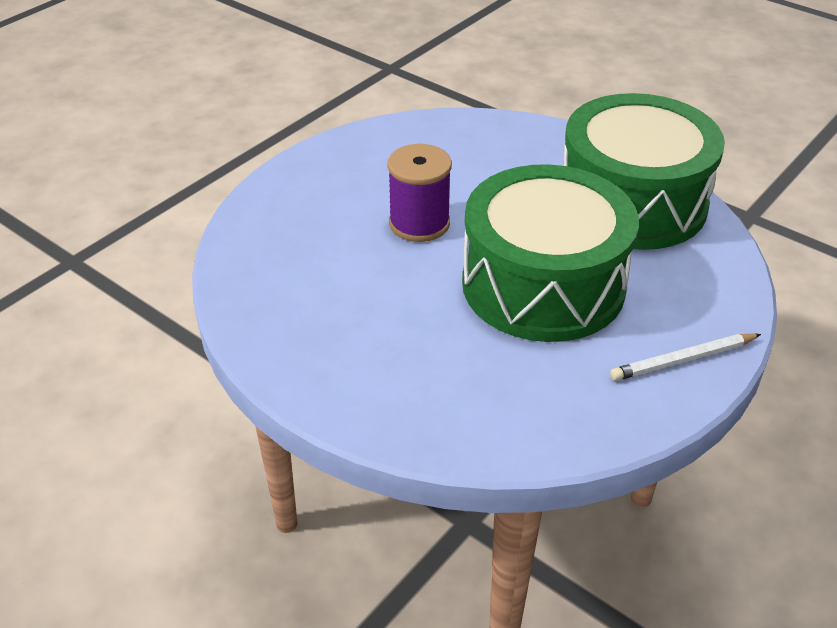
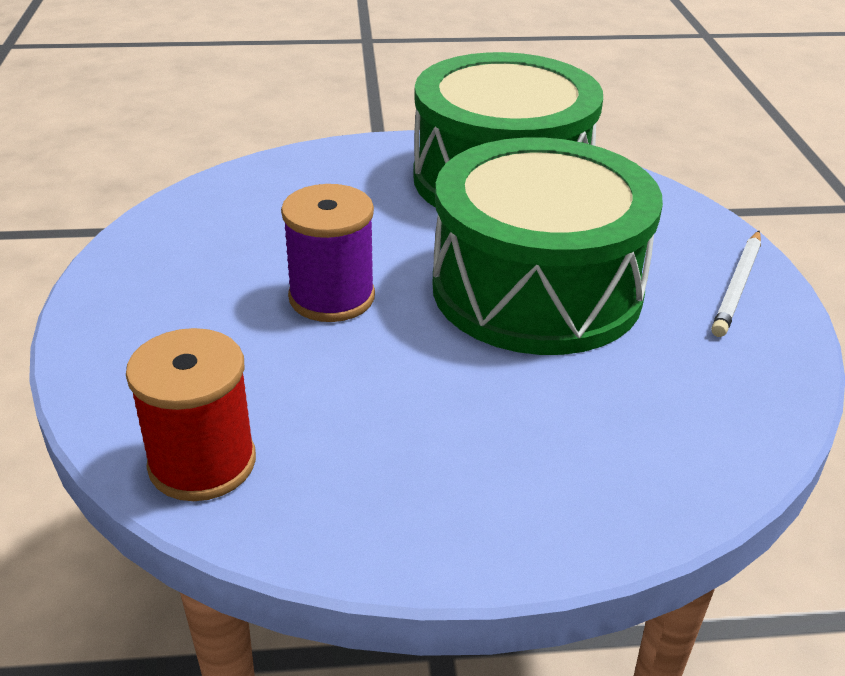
camera: 45 degrees left, 5 degrees down
none -> red spool [126,328,256,501]

